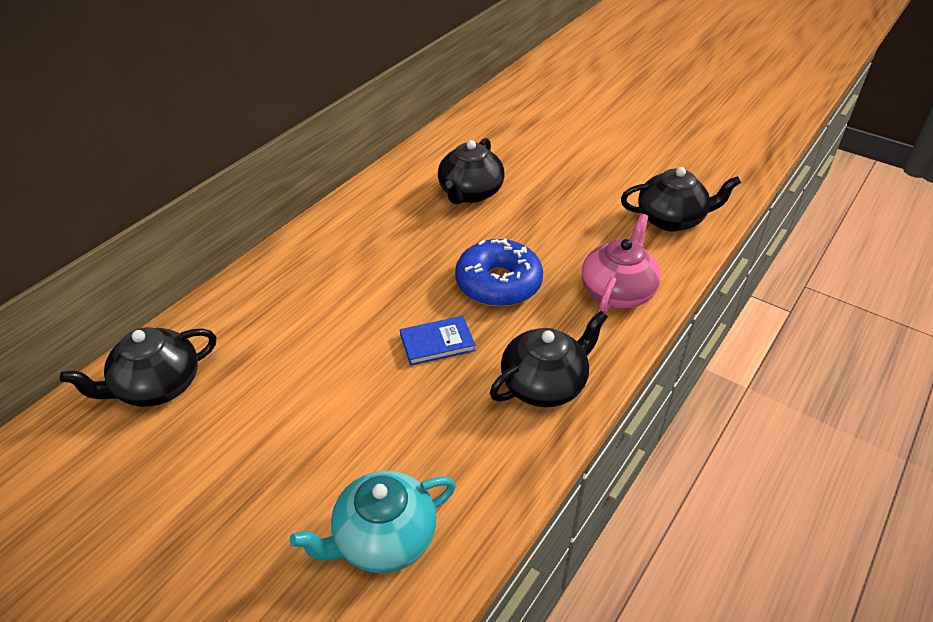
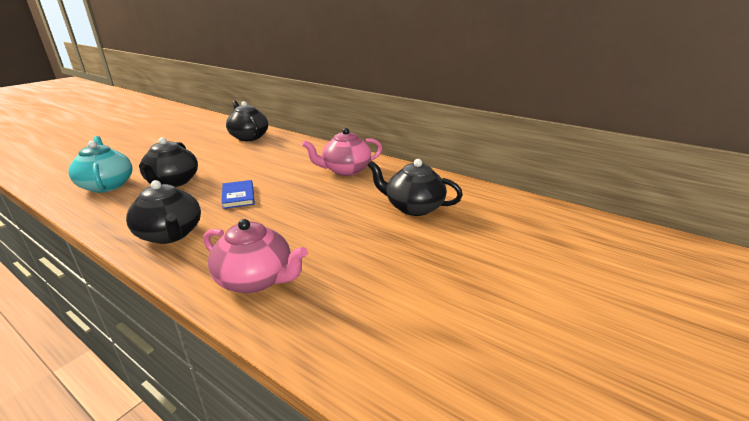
camera: 90 degrees right, 15 degrees down
blue donut [455,238,543,307] -> none
black teapot [621,167,741,232] -> black teapot moved to [139,137,198,187]
none -> pink teapot [302,128,382,176]

